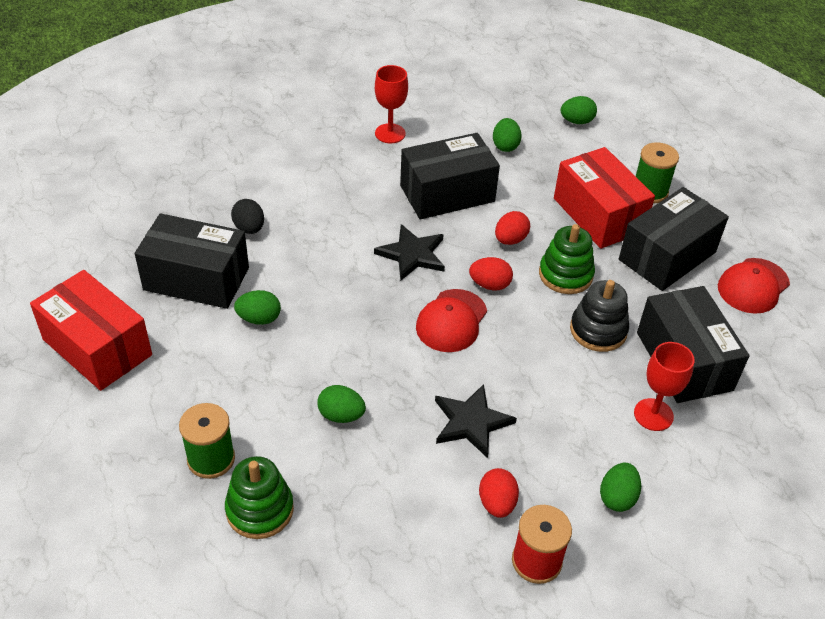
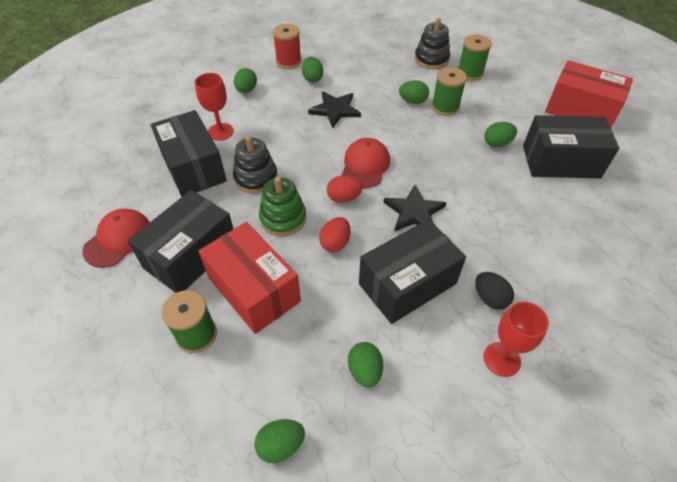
camera: 170 degrees right, 5 degrees up
green stacking toy [225,456,294,539] -> black stacking toy [415,18,450,69]
black egg [231,199,264,234] -> black egg moved to [475,272,514,310]
red egg [479,468,519,518] -> green egg [302,57,323,83]
none -> green spool [431,67,467,116]

